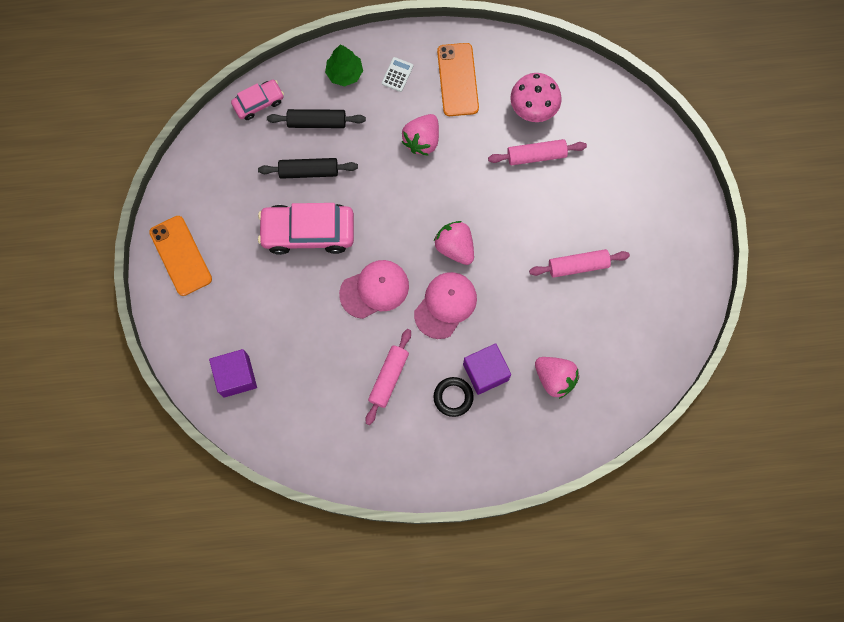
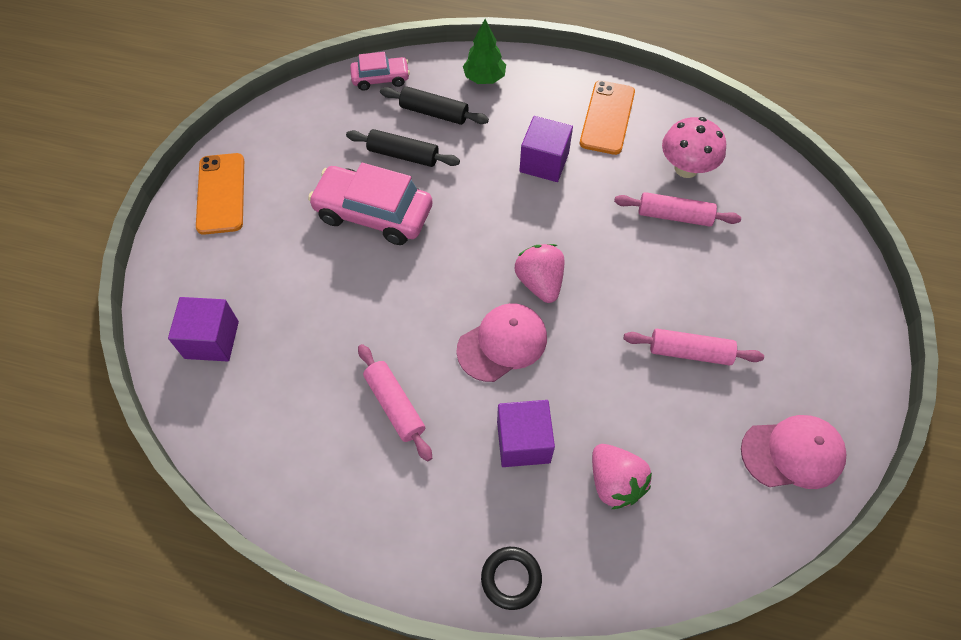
camera: 20 degrees right, 15 degrees down
pink cap [339,260,409,319] -> pink cap moved to [741,415,846,489]
pink rolling pin [366,329,411,425] -> pink rolling pin turned 75 degrees counterclockwise [358,344,432,462]
white calculator [382,57,413,92] -> none
pink strawberry [401,114,439,156] -> purple cube [520,116,573,182]
black ring [433,377,474,417] -> black ring moved to [481,547,542,610]

